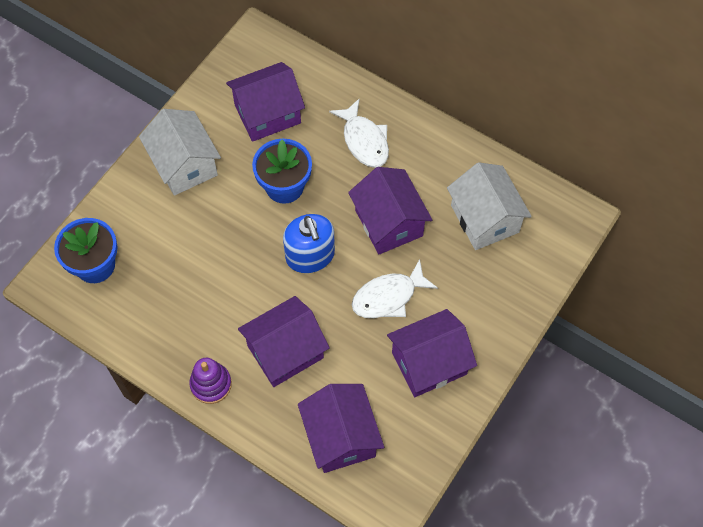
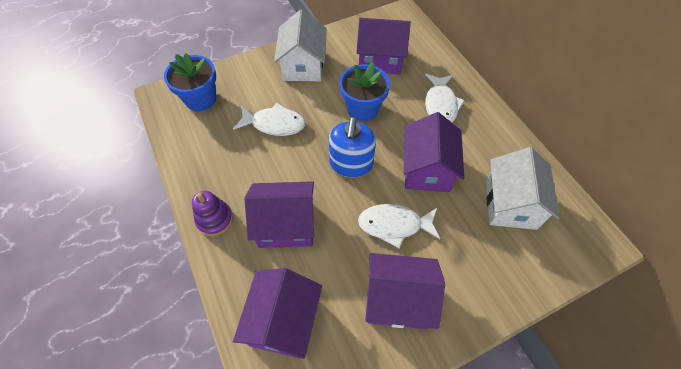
camera: 30 degrees right, 5 degrees down
none -> white fish [233,103,306,136]

